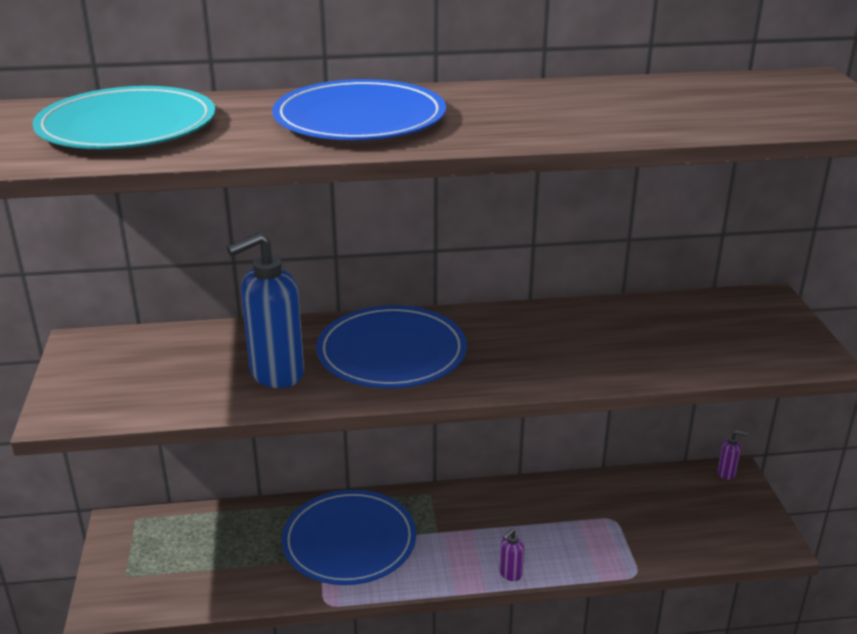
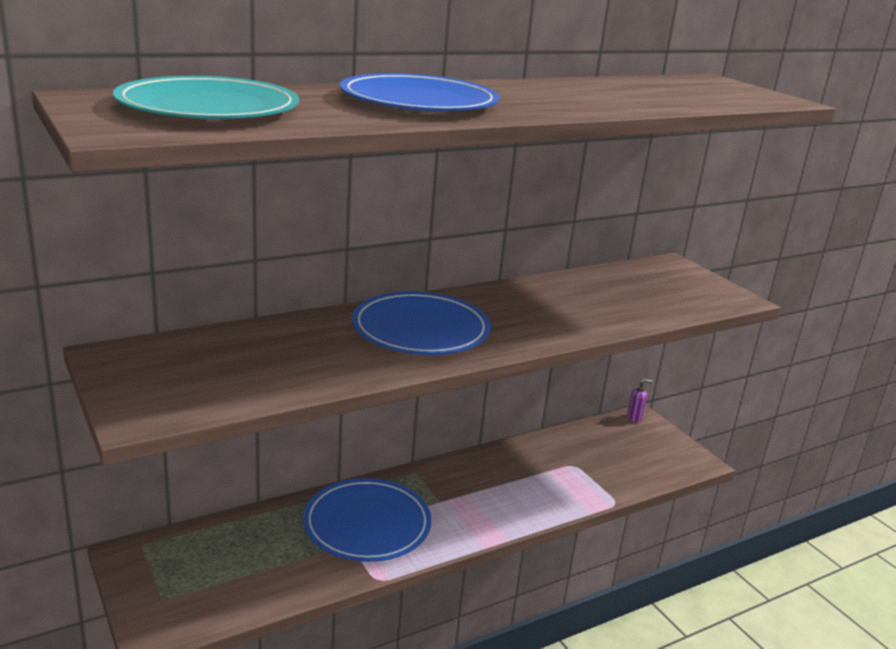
camera: 25 degrees left, 5 degrees down
blue soap dispenser [227,233,304,388] -> none
purple soap dispenser [499,529,524,581] -> none

